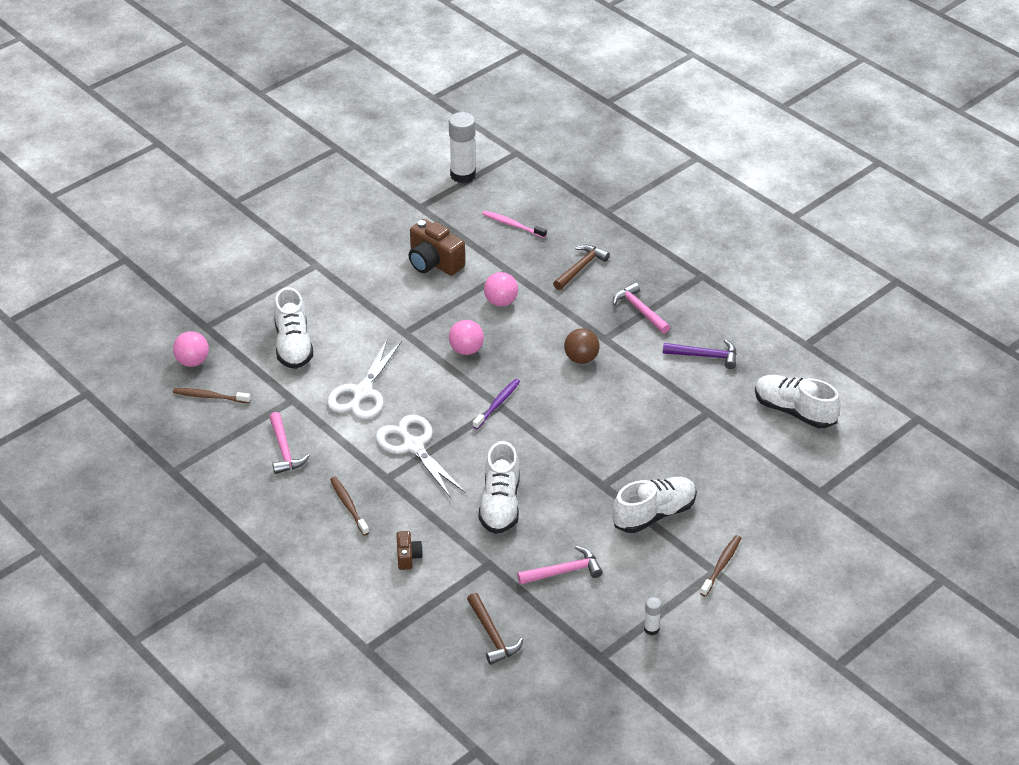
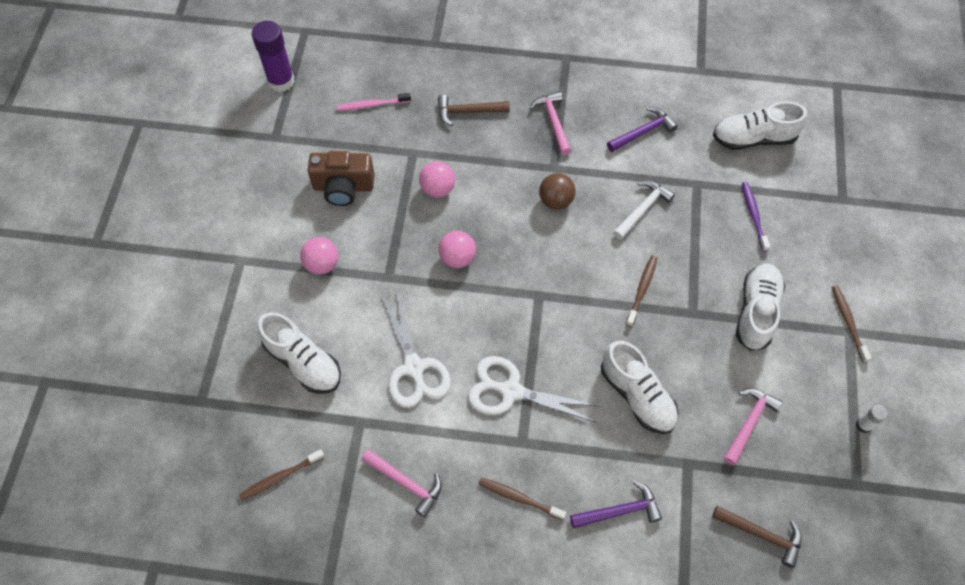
camera: 40 degrees left, 20 degrees up
pink ball [173,331,209,367] -> pink ball moved to [300,237,338,275]
brown camera [396,531,423,570] -> purple hammer [570,481,662,528]
white glue stick [449,112,476,183] -> purple glue stick [252,21,295,92]
purple toothbrush [473,379,520,429] -> purple toothbrush moved to [742,182,770,252]
brown hammer [553,245,610,290] -> brown hammer turned 90 degrees counterclockwise [438,95,510,126]
pink hammer [613,282,670,334] -> pink hammer turned 60 degrees clockwise [529,91,572,155]
none -> white hammer [613,181,675,240]
none -> brown toothbrush [626,255,657,327]

